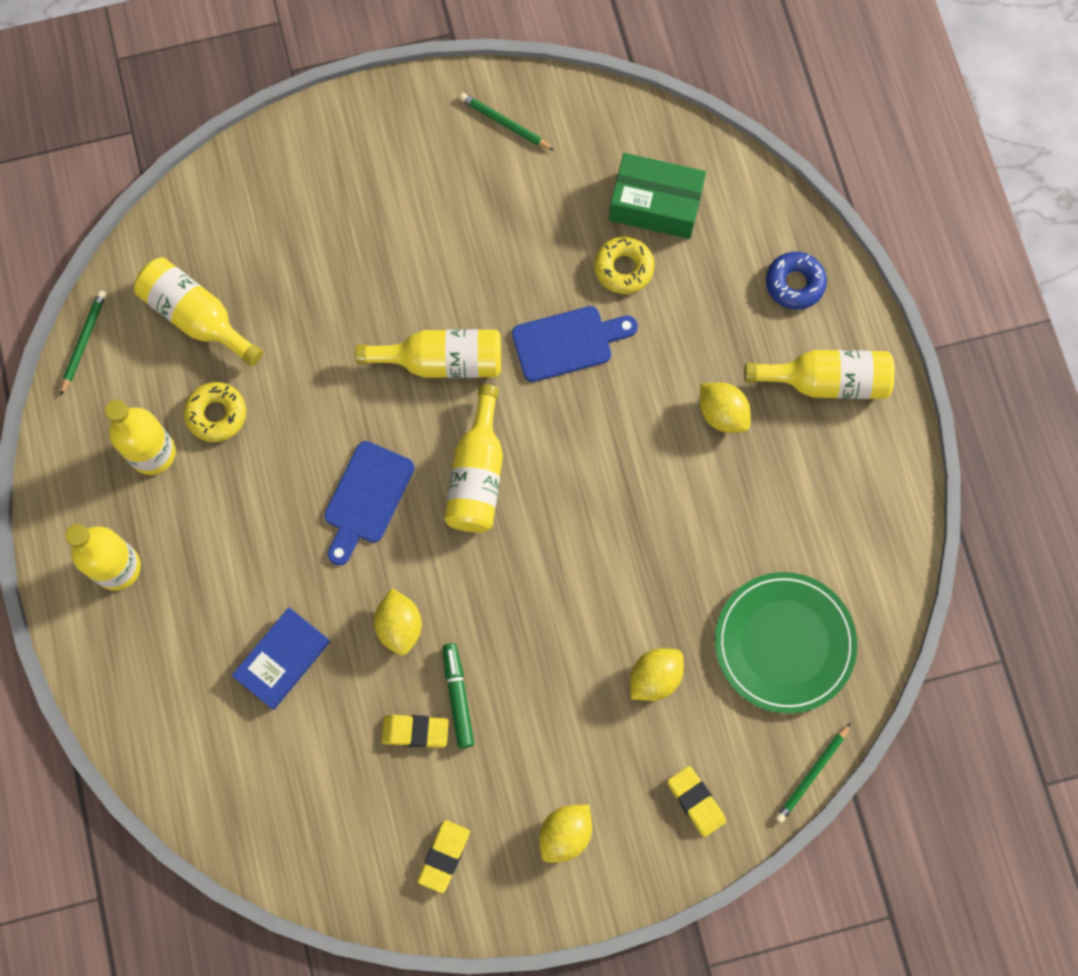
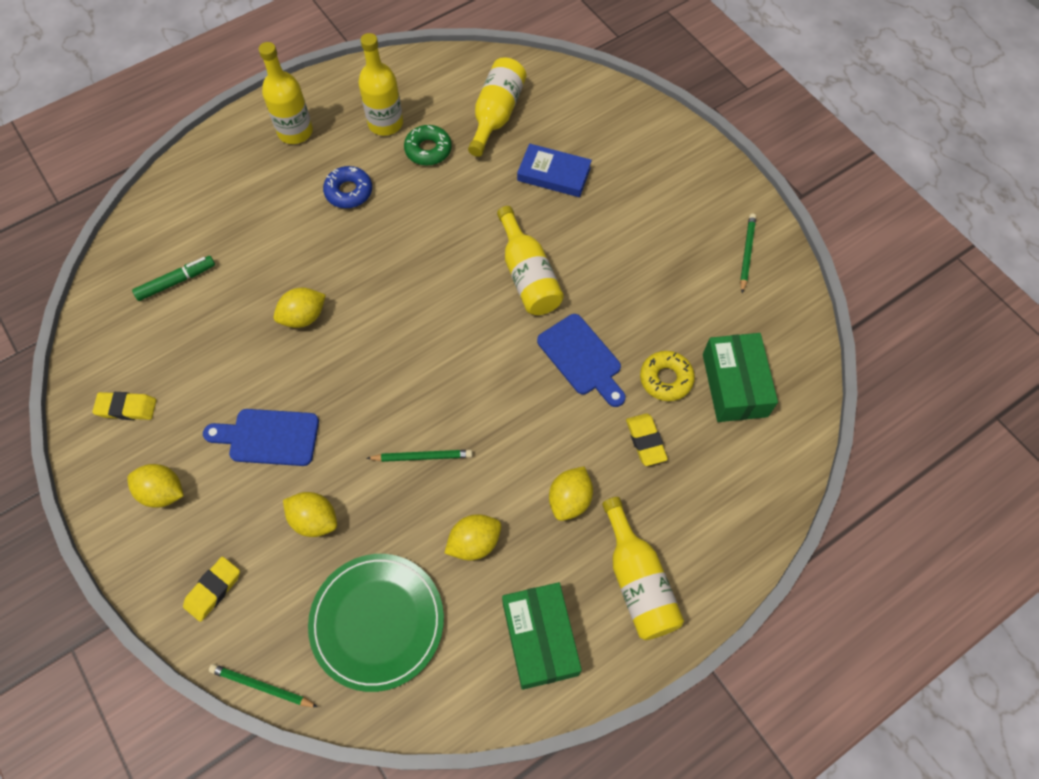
camera: 70 degrees right, 10 degrees down
green pencil [60,290,106,396] -> green pencil moved to [366,450,473,462]
yellow donut [184,382,246,442] -> green donut [404,125,452,166]
blue book [231,607,330,710] -> blue book moved to [517,144,592,197]
blue cutting board [324,441,415,566] -> blue cutting board moved to [203,409,319,466]
yellow eraser [381,715,449,748] -> yellow eraser moved to [626,413,668,466]
green marker [443,643,474,748] -> green marker moved to [132,256,215,301]
yellow bottle [444,384,503,532] -> none
blue donut [766,252,827,310] -> blue donut moved to [323,166,372,208]
none -> yellow lemon [445,514,501,561]
none -> green box [502,582,582,690]

